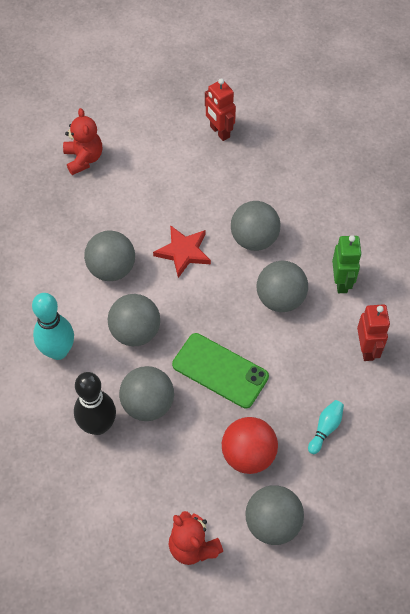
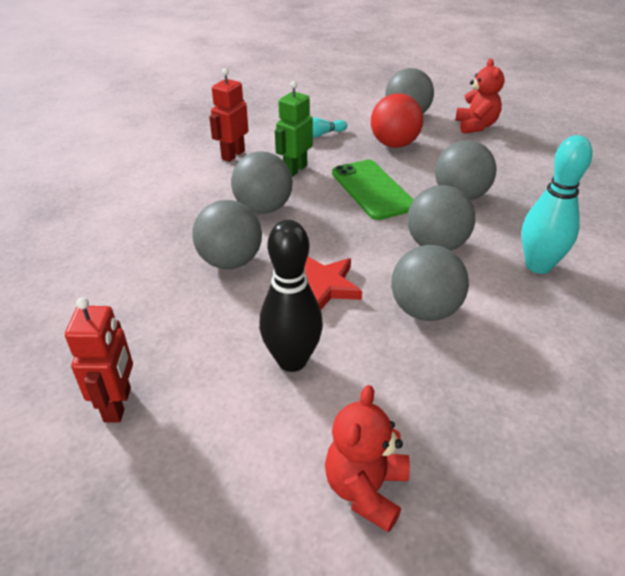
camera: 145 degrees left, 20 degrees down
black bowling pin [74,372,116,435] -> black bowling pin moved to [259,220,323,372]
green robot [332,235,362,293] -> green robot moved to [275,81,313,177]

